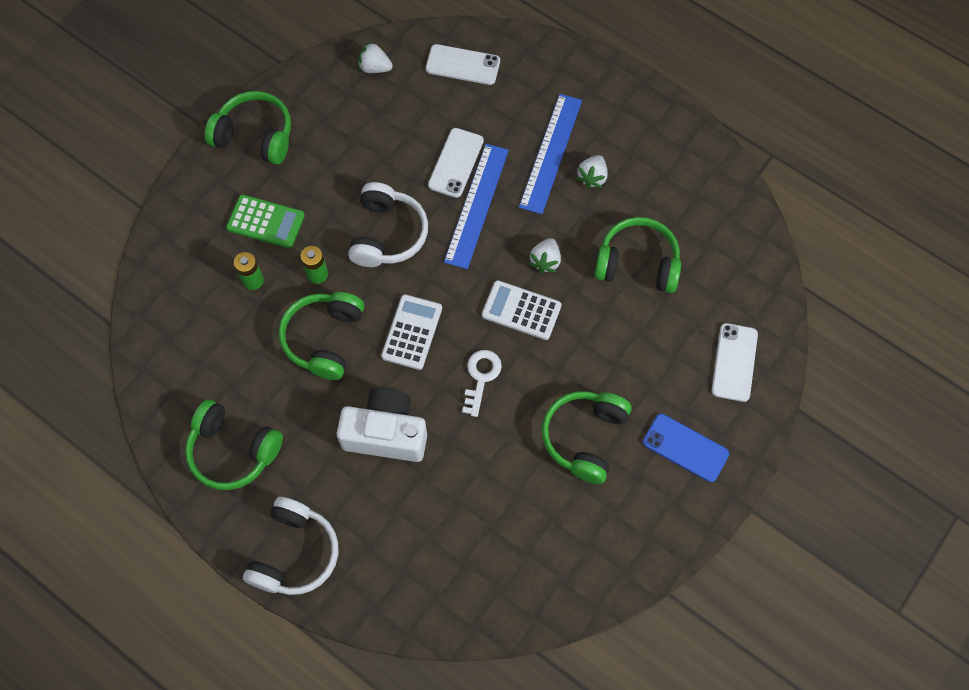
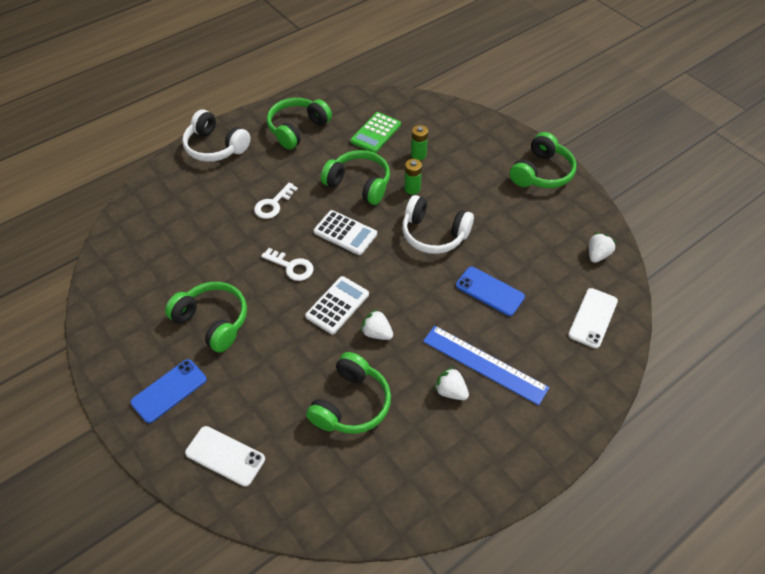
camera: 105 degrees right, 15 degrees down
green calculator [226,195,305,248] -> green calculator moved to [351,112,401,153]
white camera [337,388,427,462] -> white key [254,182,298,219]
white phone [428,128,484,198] -> blue phone [456,267,525,316]
blue ruler [444,144,509,269] -> none

